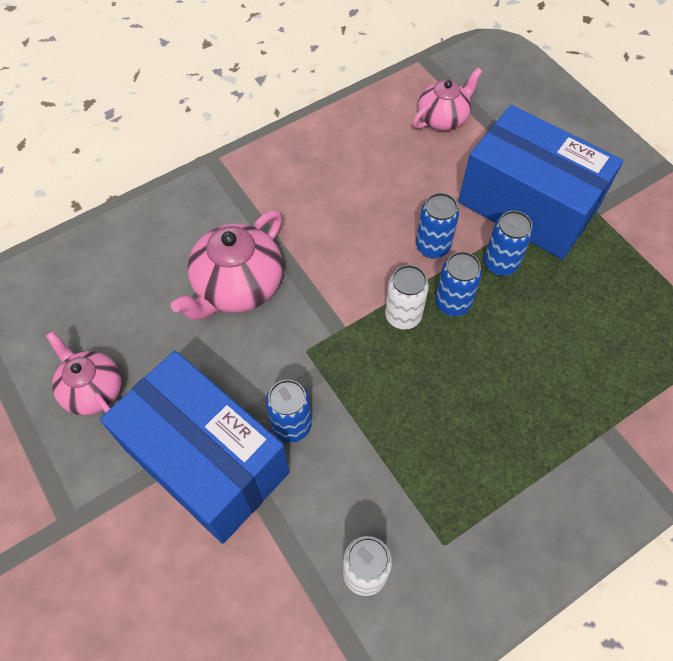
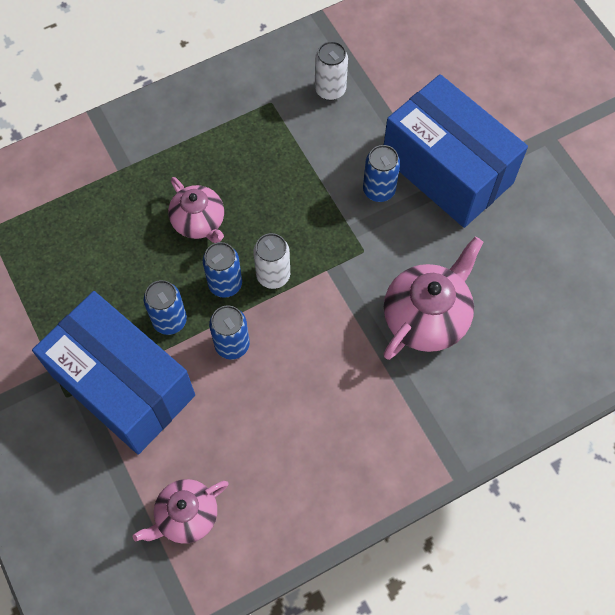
camera: 175 degrees left, 5 degrees up
pink teapot [46,331,121,416] -> pink teapot moved to [168,177,224,243]

